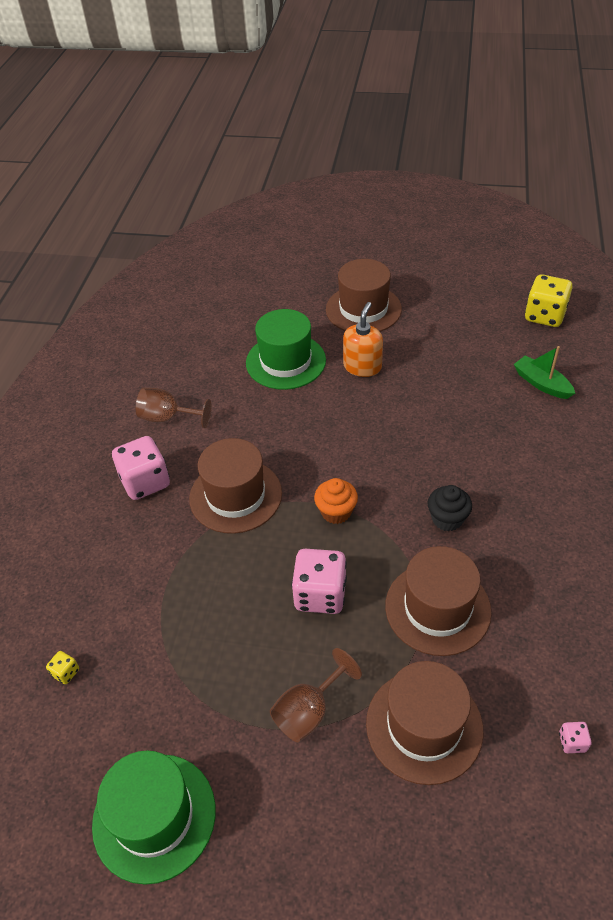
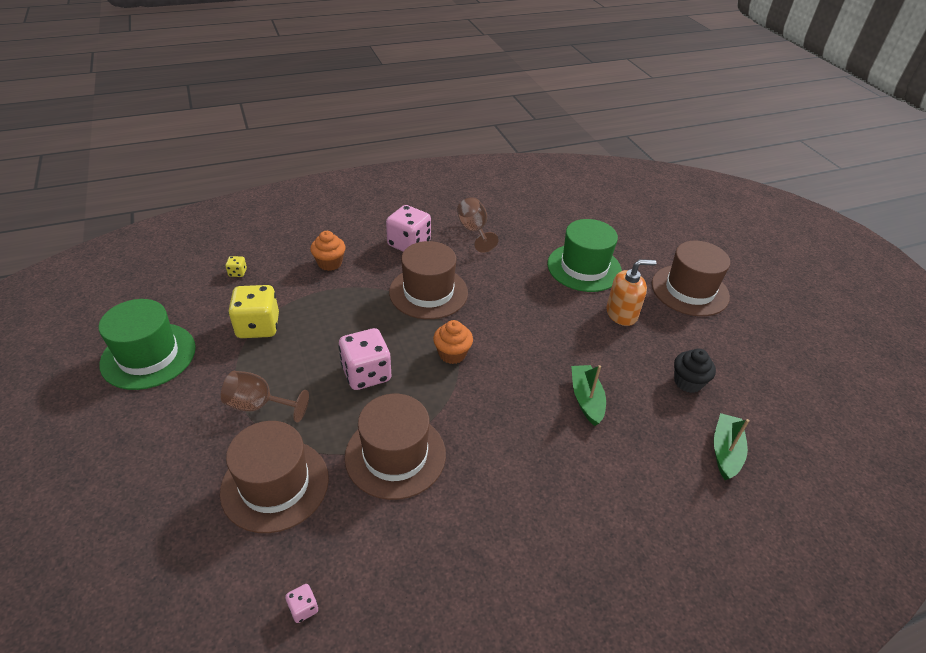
camera: 55 degrees right, 5 degrees down
black cupcake [428,485,472,531] -> black cupcake moved to [674,349,716,393]
yellow dice [525,275,573,327] -> yellow dice moved to [228,285,279,338]
none -> orange cupcake [310,231,346,271]
none -> green boat [571,365,606,426]

